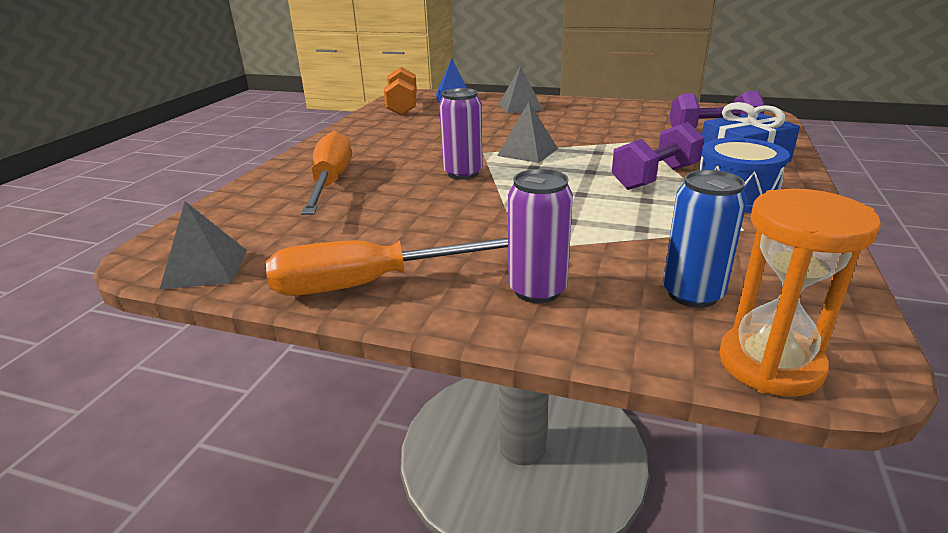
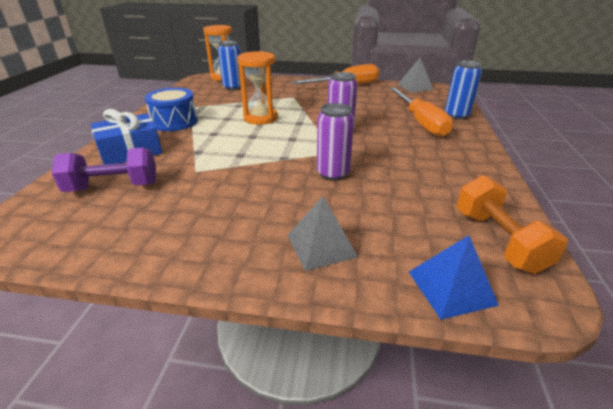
camera: 170 degrees right, 5 degrees up
grey pyramid [497,102,558,163] -> none
purple can [508,169,573,303] -> purple can moved to [317,103,354,181]
purple dumbbell [612,122,704,190] -> none
none -> orange hourglass [237,51,278,125]
none -> blue can [445,61,482,120]

